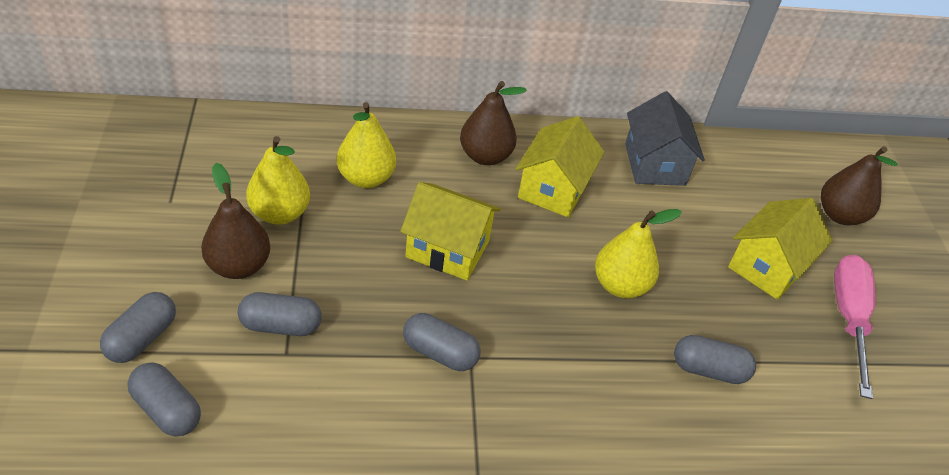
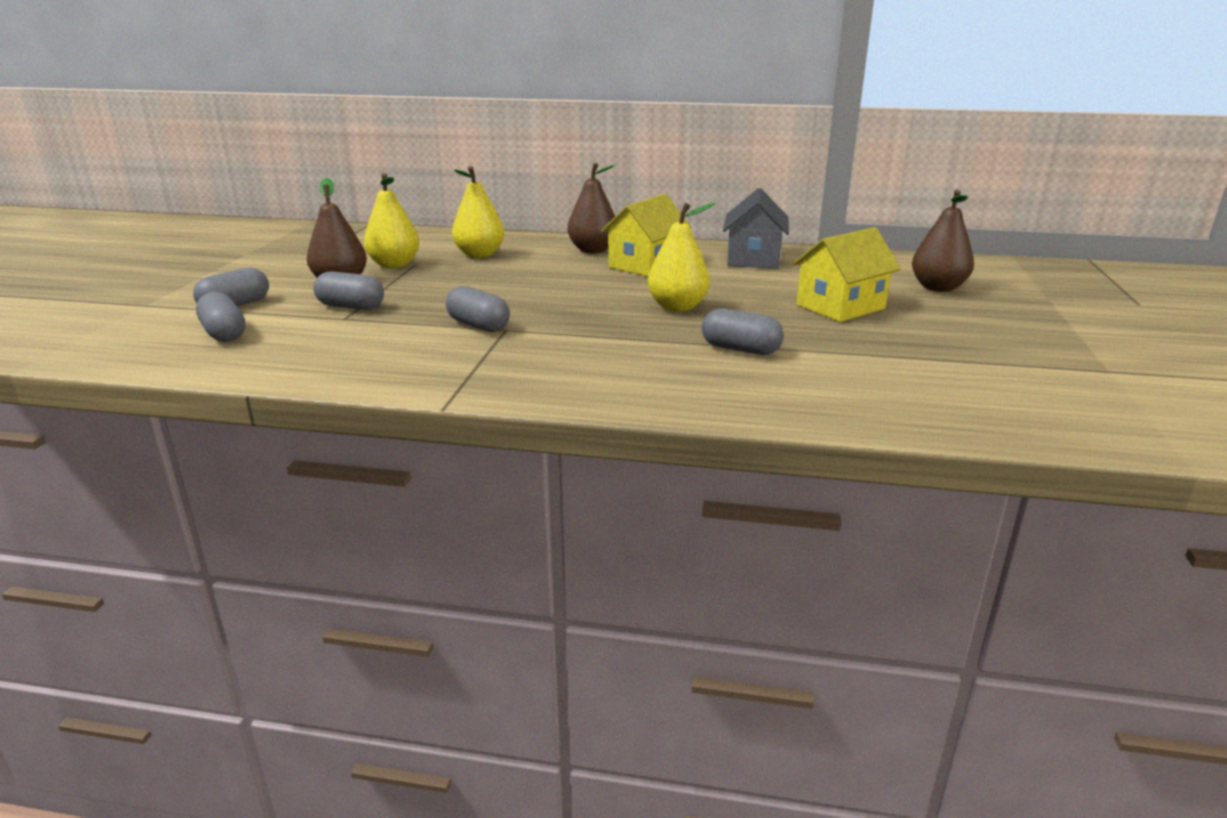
camera: 20 degrees right, 20 degrees down
yellow house [400,182,501,280] -> none
pink screwdriver [834,255,876,399] -> none

